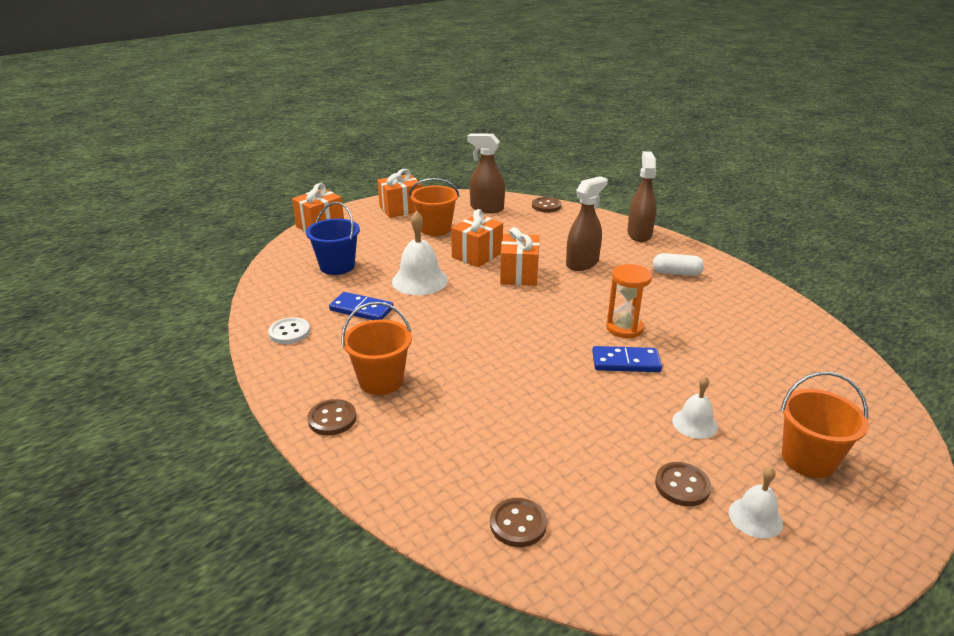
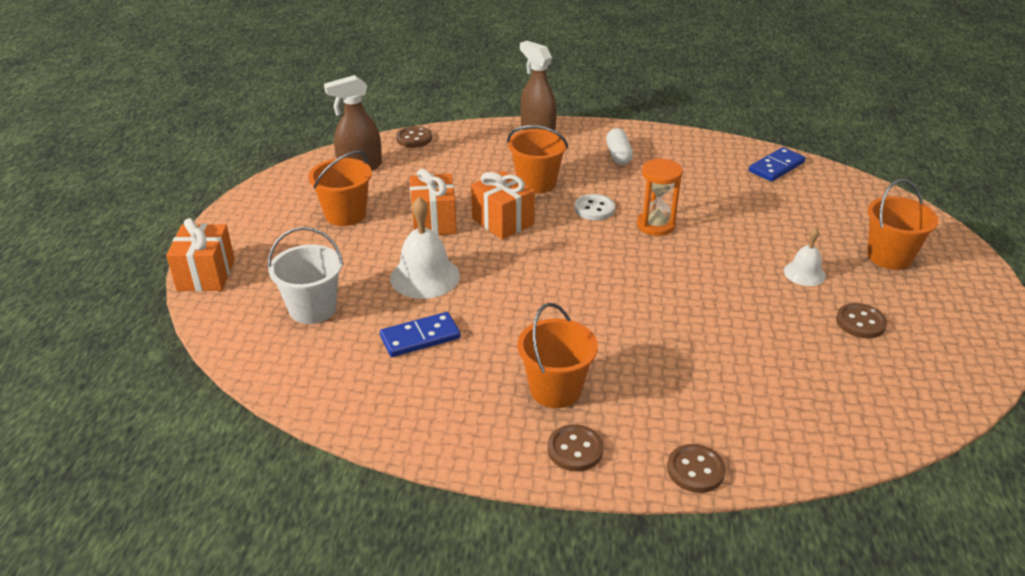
camera: 45 degrees left, 5 degrees up
white button [268,317,310,344] -> white button moved to [575,194,615,220]
blue bucket [306,202,360,275] -> white bucket [267,227,343,324]
orange gift [377,169,421,218] -> none
brown button [490,498,547,547] -> brown button moved to [667,444,726,493]
brown spray bottle [566,176,608,271] -> orange bucket [507,125,568,193]
blue domino [592,346,662,372] -> blue domino moved to [749,147,805,182]
white capsule [653,253,704,276] -> white capsule turned 60 degrees counterclockwise [606,128,633,165]
white bell [729,467,783,539] -> none

